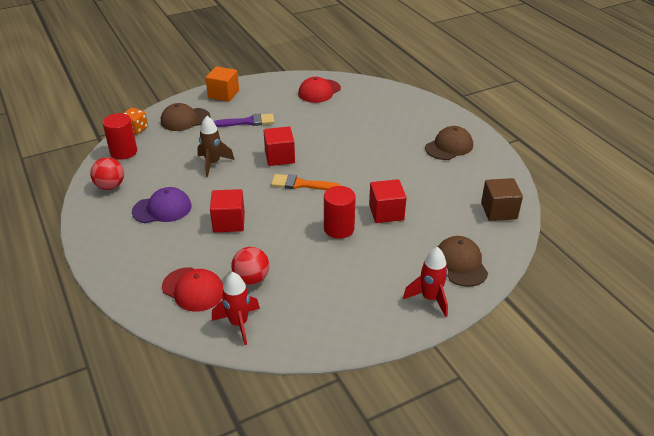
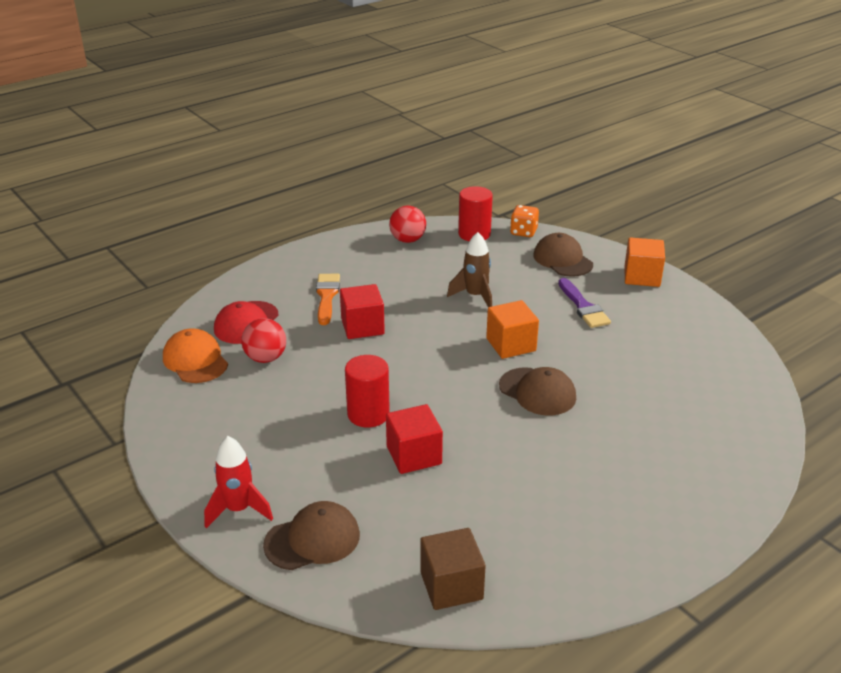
camera: 80 degrees right, 5 degrees down
purple cap [132,187,191,223] -> none
red rocket [212,272,260,345] -> orange cap [163,328,228,383]
red cube [264,127,295,166] -> orange cube [486,300,539,359]
orange brush [271,174,341,190] -> orange brush moved to [316,274,340,325]
red cap [298,77,341,103] -> none
brown cap [425,126,473,160] -> brown cap moved to [499,367,576,416]

